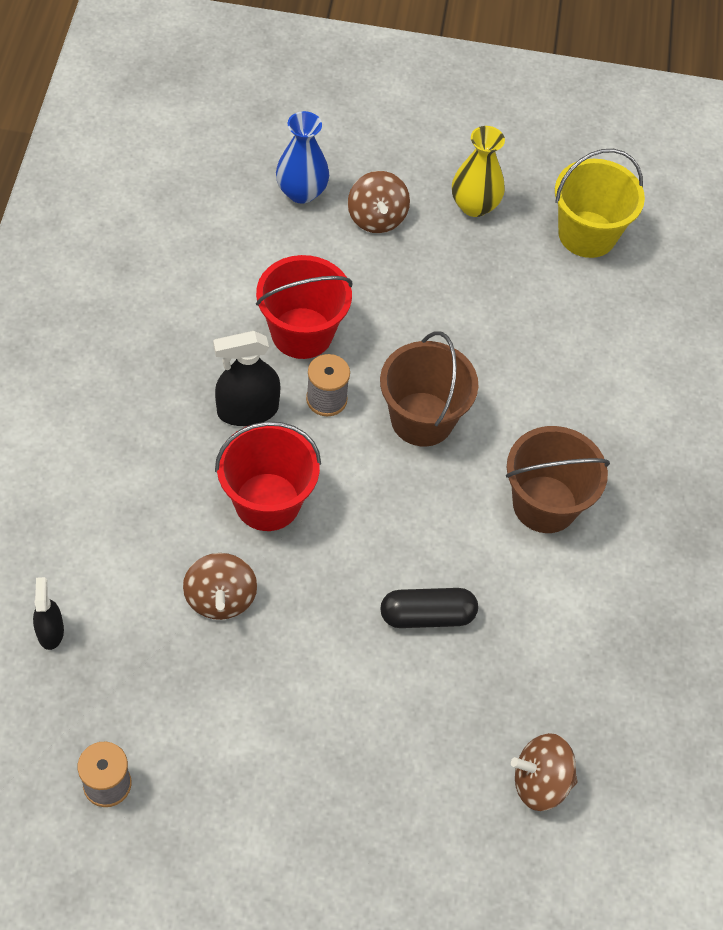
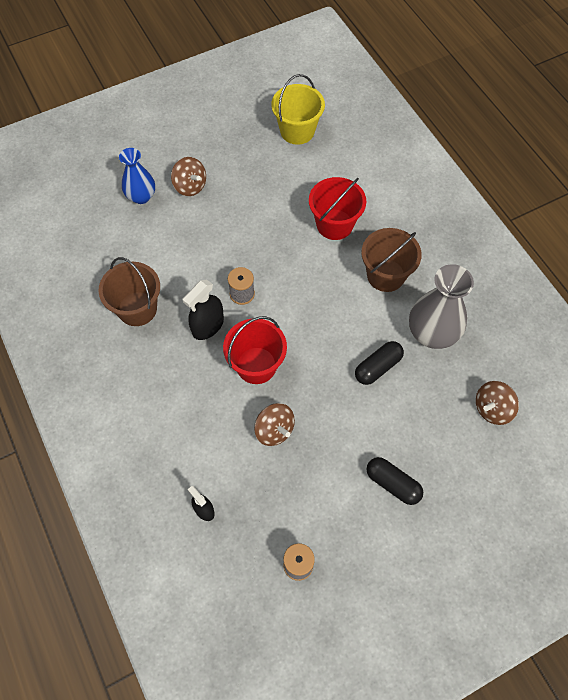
camera: 30 degrees left, 5 degrees up
red bucket [256,255,353,359] -> red bucket moved to [309,177,366,240]
brown bucket [380,331,478,446] -> brown bucket moved to [99,257,160,326]
yellow vase [452,126,505,217] -> none
none -> black capsule [366,457,423,505]
none -> grey vase [409,264,474,349]

